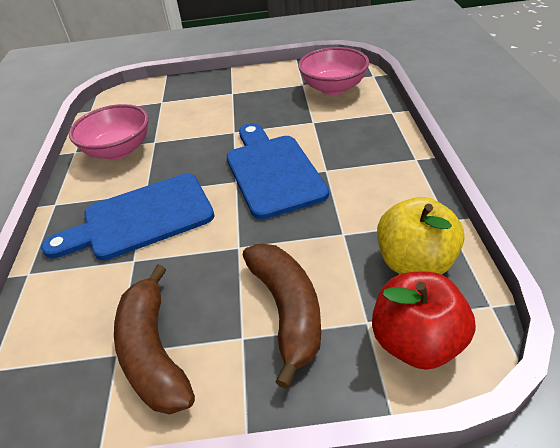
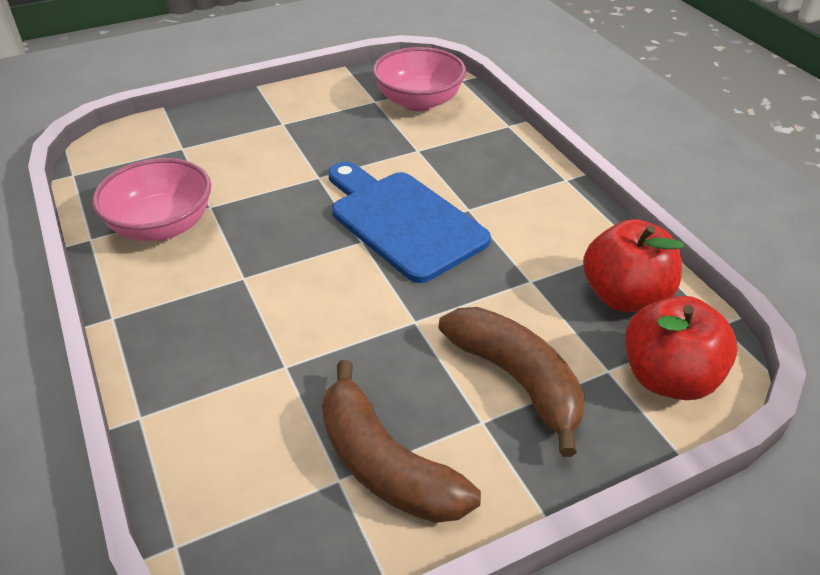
camera: 25 degrees left, 0 degrees up
blue cutting board [41,173,214,260] -> none
yellow apple [377,197,464,275] -> red apple [583,219,684,312]

